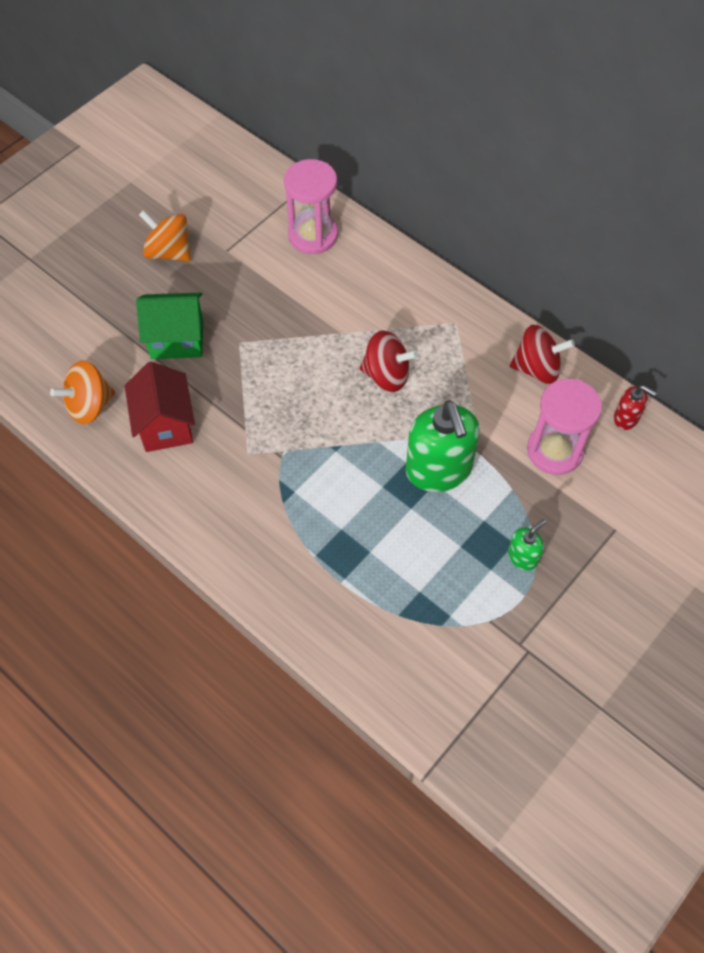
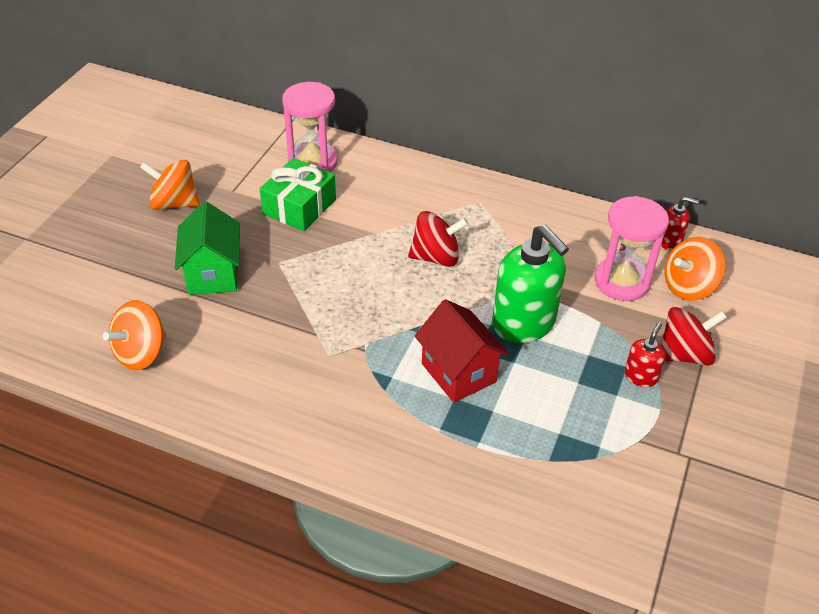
camera: 20 degrees left, 15 degrees down
red house [125,362,195,452] -> red house moved to [415,299,509,403]
green house [136,293,203,359] -> green house turned 75 degrees counterclockwise [175,201,240,295]
green soap dispenser [508,519,546,571] -> red soap dispenser [624,322,666,387]
red spinning top [510,325,575,384] -> red spinning top moved to [661,307,727,366]
none -> green gift [260,158,336,231]
none -> orange spinning top [665,237,725,301]

